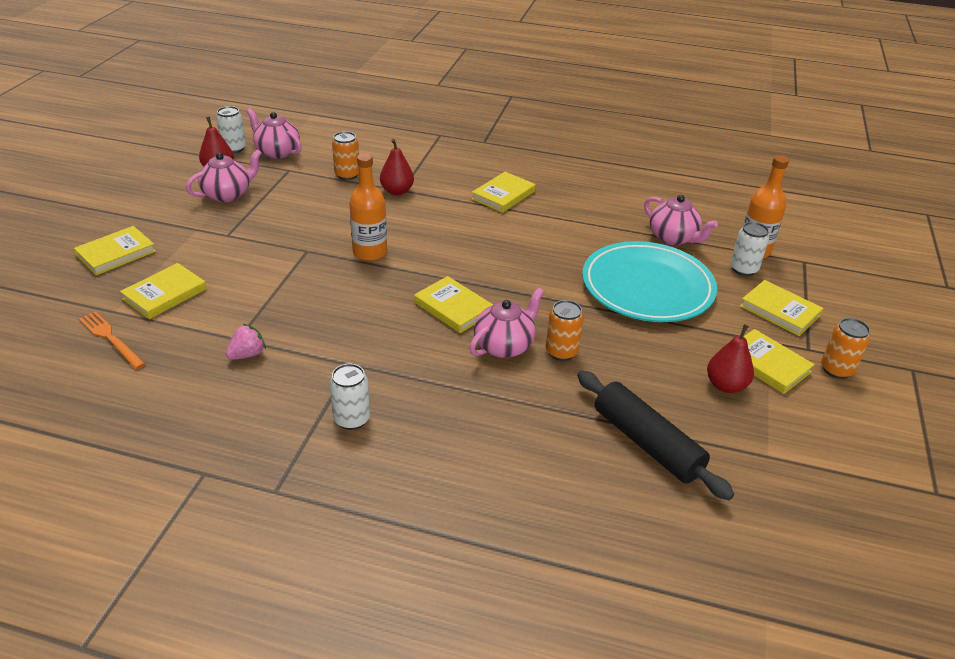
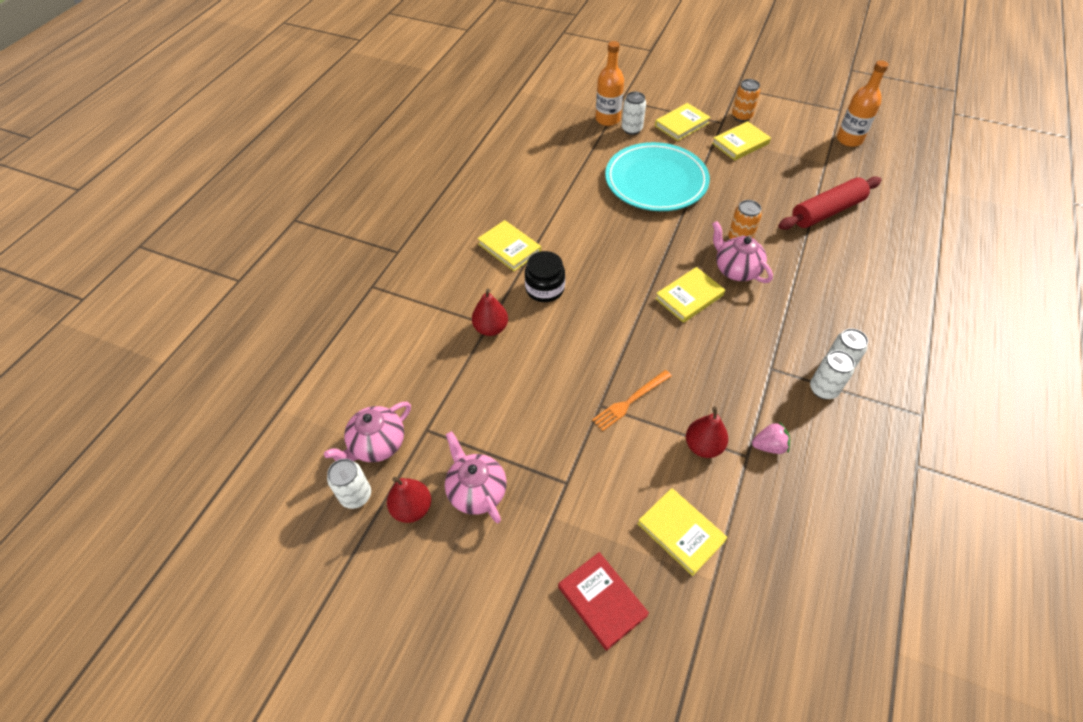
camera: 80 degrees left, 15 degrees up
yellow book [74,226,156,275] -> red book [558,552,649,651]
orange fork [79,311,145,369] -> orange fork moved to [592,370,672,431]
pink strawberry [226,324,266,360] -> pink strawberry turned 120 degrees clockwise [752,421,790,454]
orange can [332,131,359,180] -> none
orange bottle [349,153,387,261] -> orange bottle moved to [837,60,889,147]
black rolling pin [577,370,735,500] -> red rolling pin [778,177,882,230]
pink teapot [644,195,718,245] -> none
red pear [707,324,754,393] -> red pear moved to [686,407,728,458]
none -> black jar [525,251,565,302]
none -> white can [810,350,855,399]

